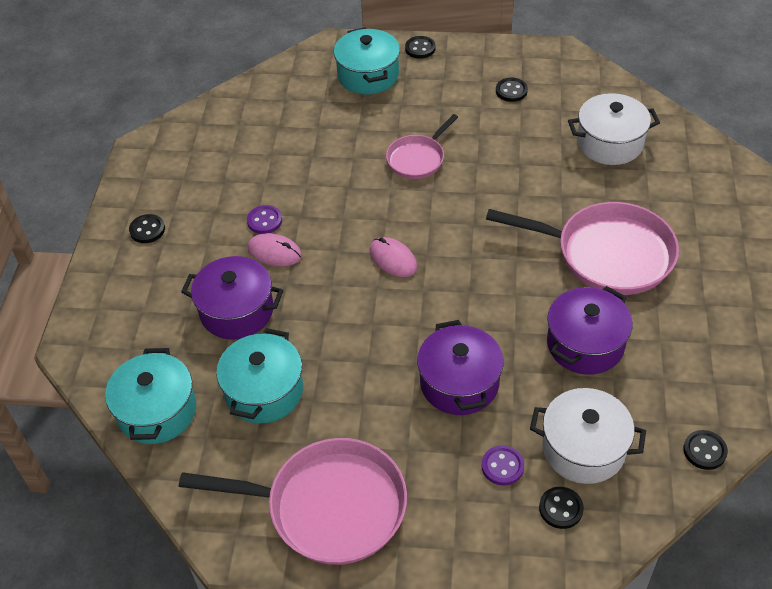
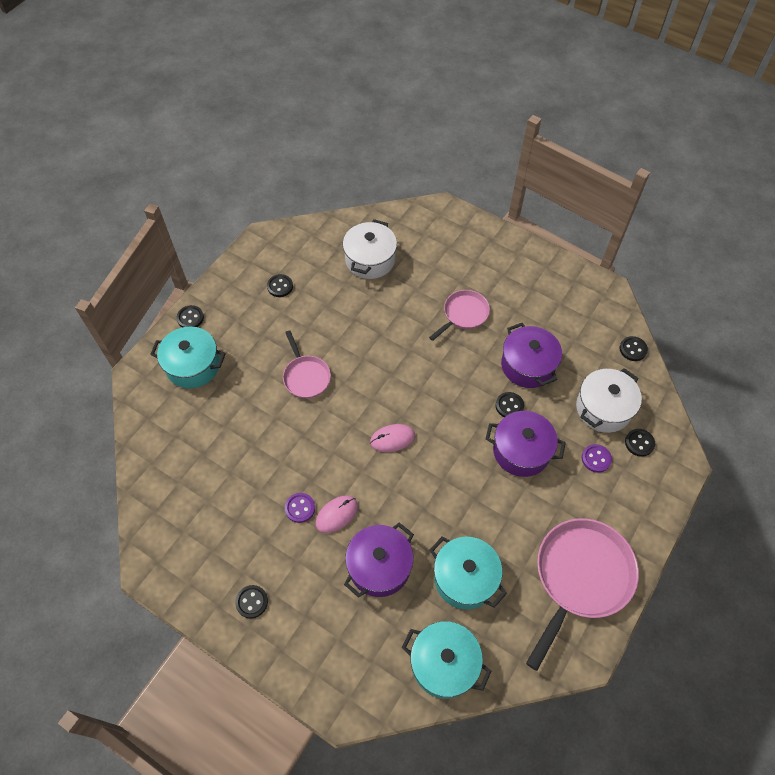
camera: 65 degrees left, 10 degrees up
pink pan [486,202,679,295] -> pink pan [429,290,490,341], size x0.55
none -> black button [496,392,524,417]

